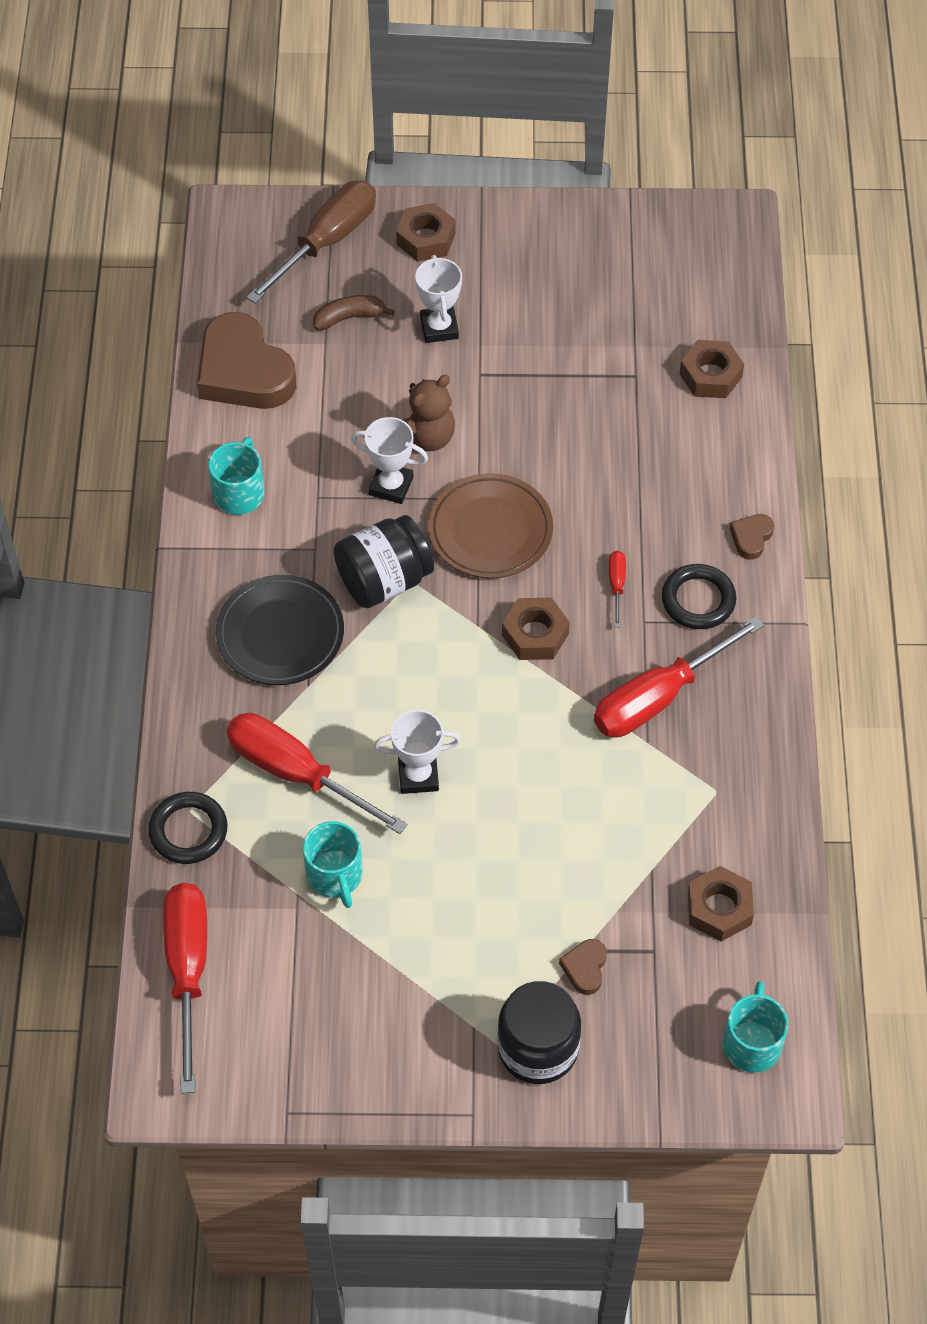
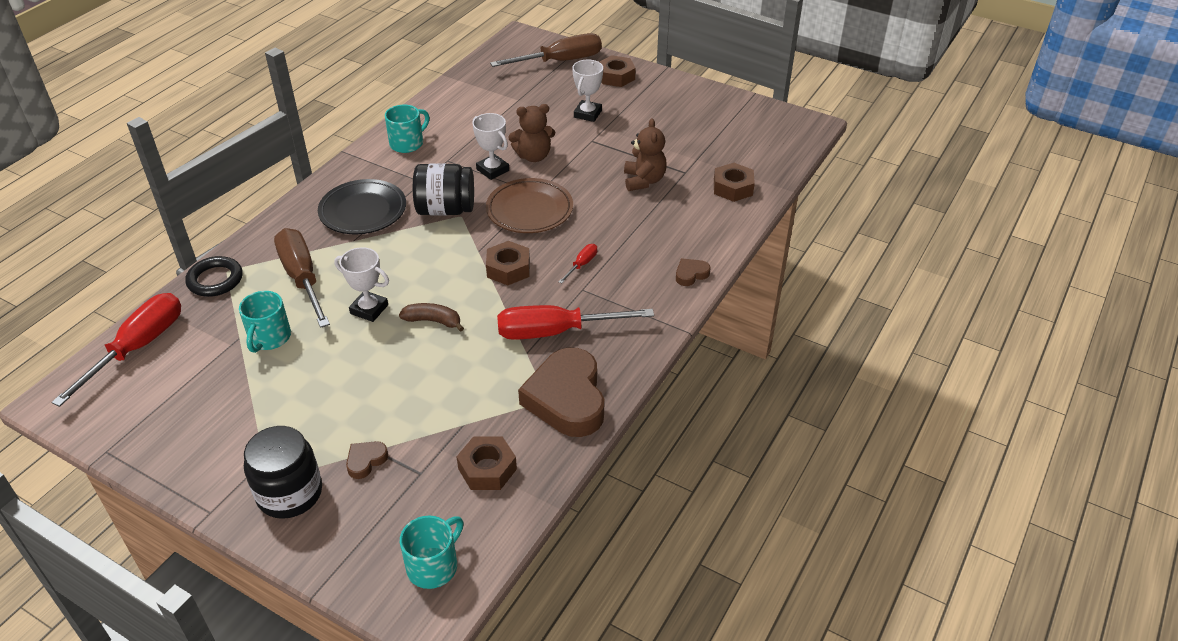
camera: 30 degrees right, 15 degrees down
brown heart [197,312,296,409] -> brown heart moved to [518,348,604,437]
red screwdriver [226,713,408,834] -> brown screwdriver [274,228,330,328]
brown banana [313,295,395,330] -> brown banana moved to [399,303,464,332]
black ring [662,564,736,629] -> none
none -> brown teddy bear [624,118,667,191]

